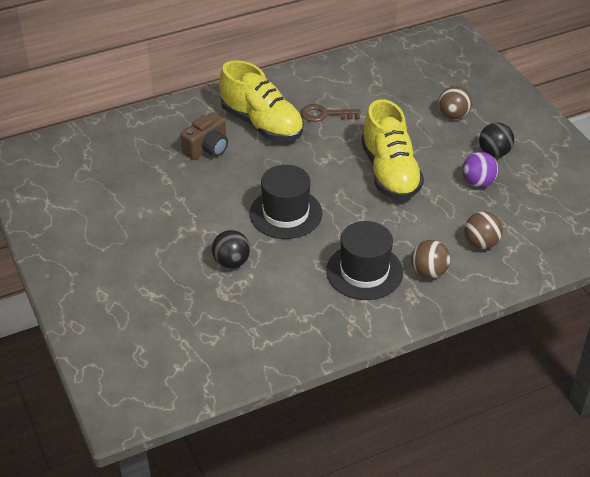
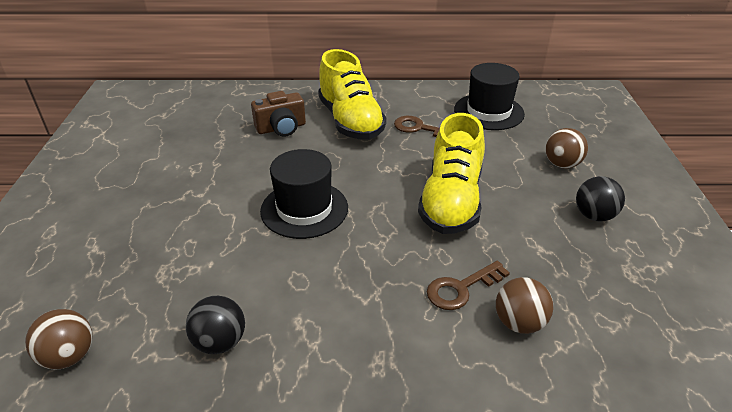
camera: 25 degrees right, 5 degrees down
black ball [212,230,250,269] -> black ball moved to [186,296,245,354]
black hat [326,221,403,300] -> black hat moved to [454,63,525,130]
brown ball [411,240,450,279] -> brown ball moved to [25,309,92,370]
purple ball [462,152,499,188] -> none
none -> brown key [427,261,510,310]

